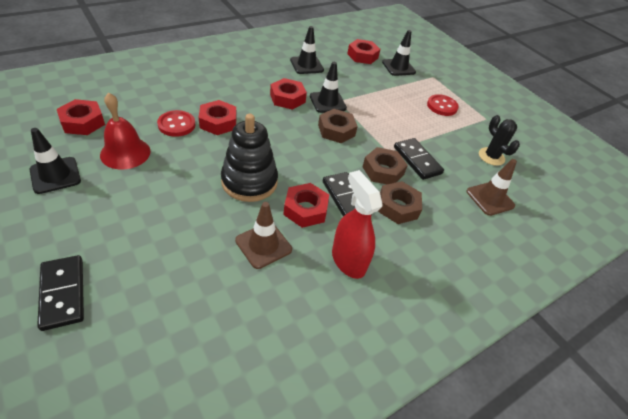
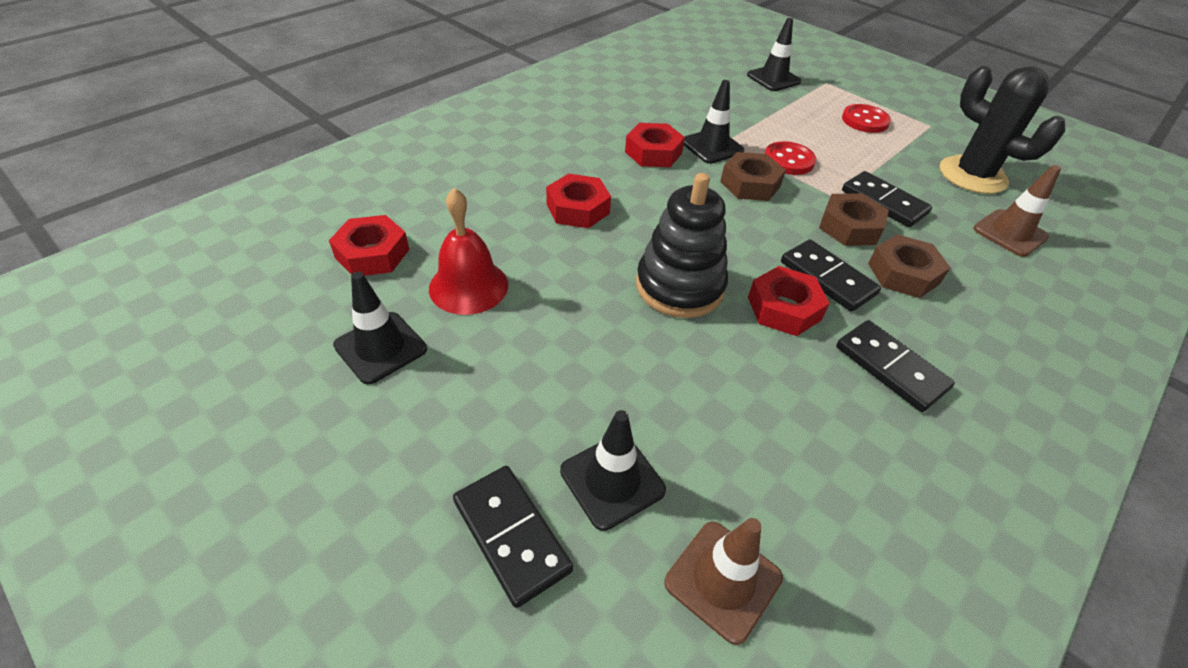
camera: 10 degrees left, 0 degrees up
red button [157,110,195,137] -> red button moved to [765,141,816,175]
brown traffic cone [235,202,292,269] -> brown traffic cone moved to [664,518,783,645]
black traffic cone [290,26,324,74] -> black traffic cone moved to [560,410,666,531]
red spray bottle [332,170,383,279] -> black domino [836,320,955,412]
red nut [347,39,381,64] -> none
black cactus [479,115,520,166] -> black cactus [940,66,1065,194], size x1.66

